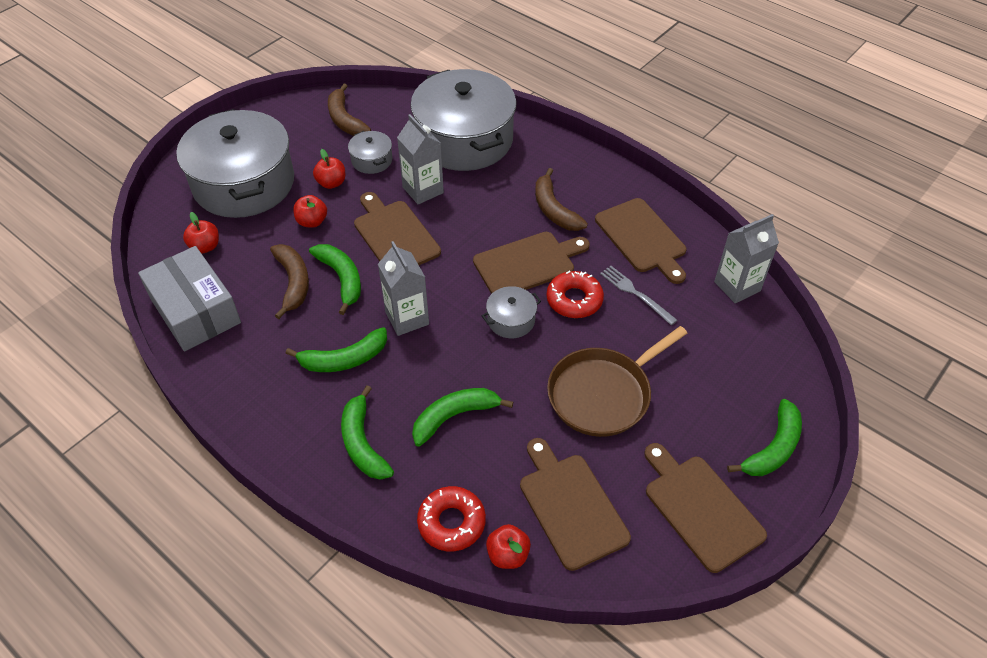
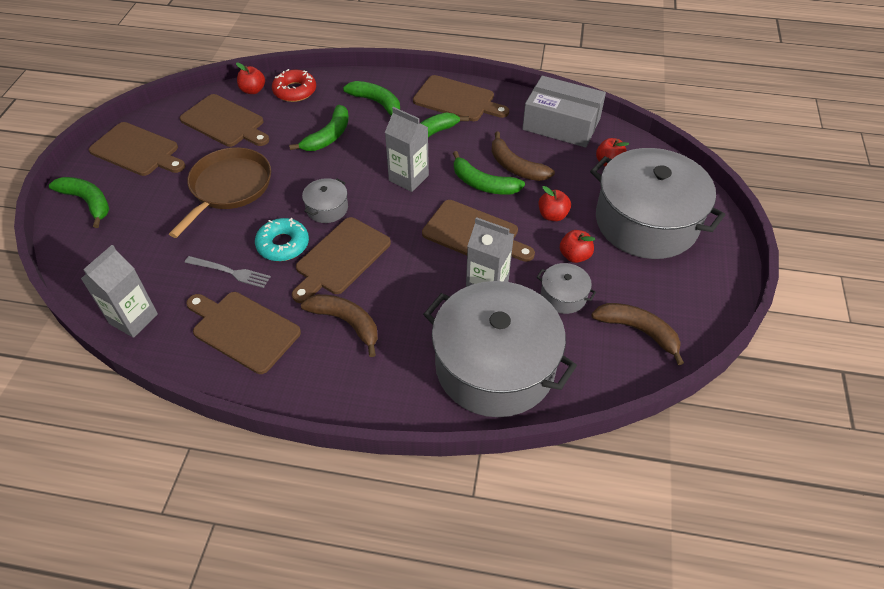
camera: 150 degrees right, 0 degrees up
red donut [546,271,604,318] -> turquoise donut [255,218,309,261]
green banana [727,399,802,476] -> green banana turned 120 degrees clockwise [49,177,109,228]
none -> brown cutting board [413,75,509,121]

